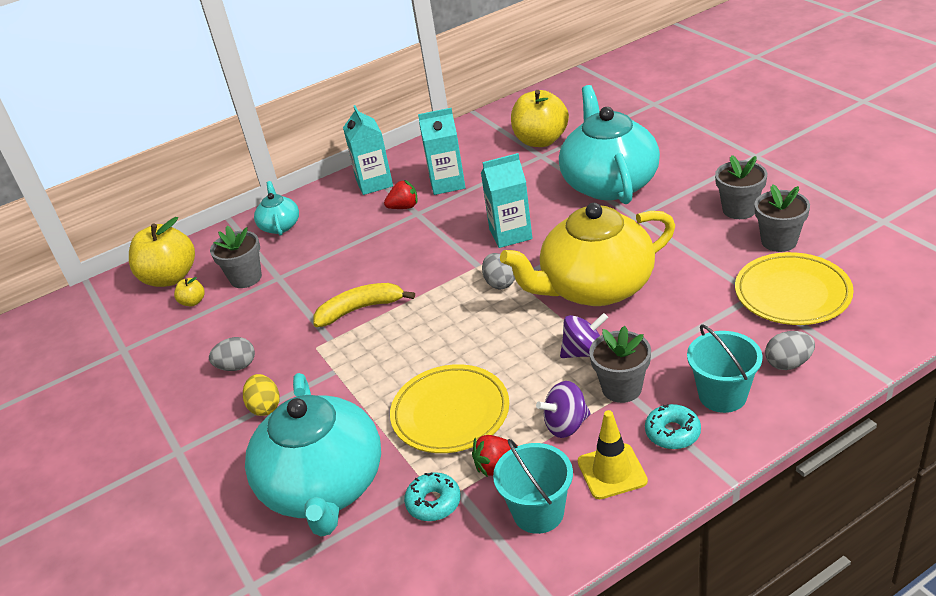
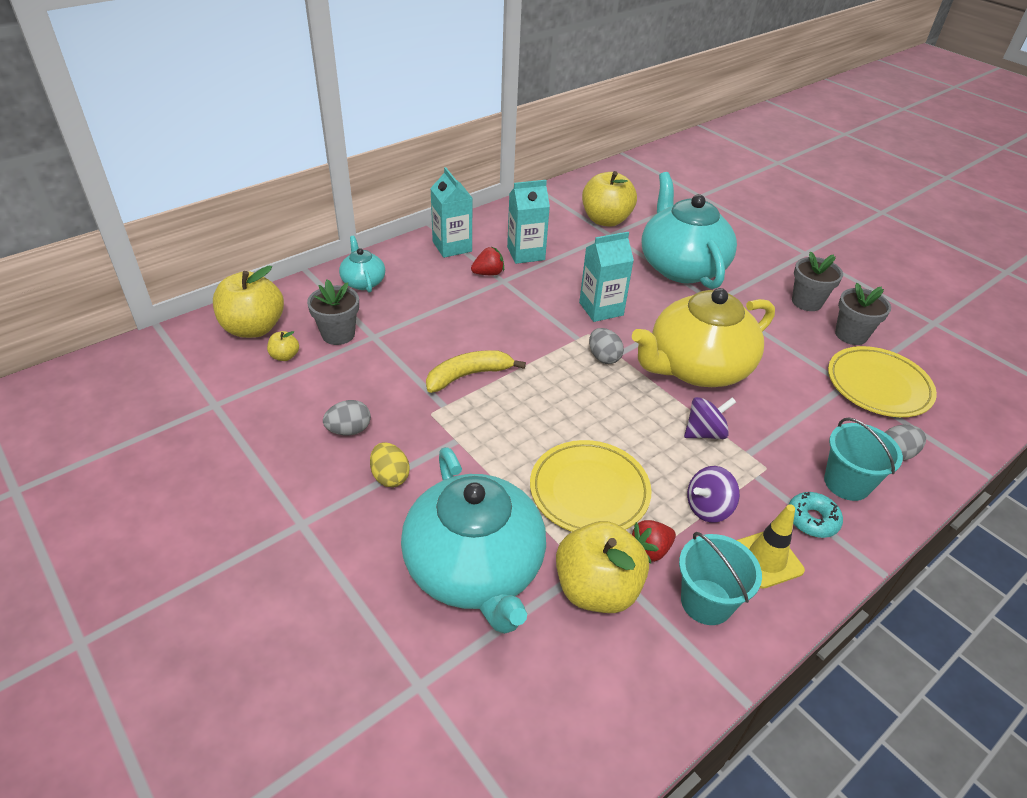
camera: 15 degrees left, 5 degrees up
turquoise donut [404,472,461,521] -> yellow apple [556,521,649,613]
grey flower pot [589,326,651,403] -> none

